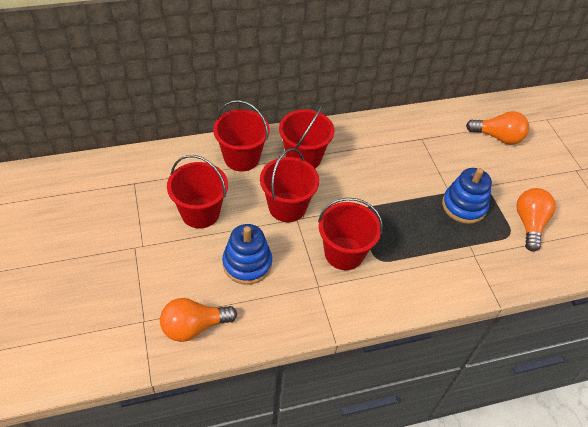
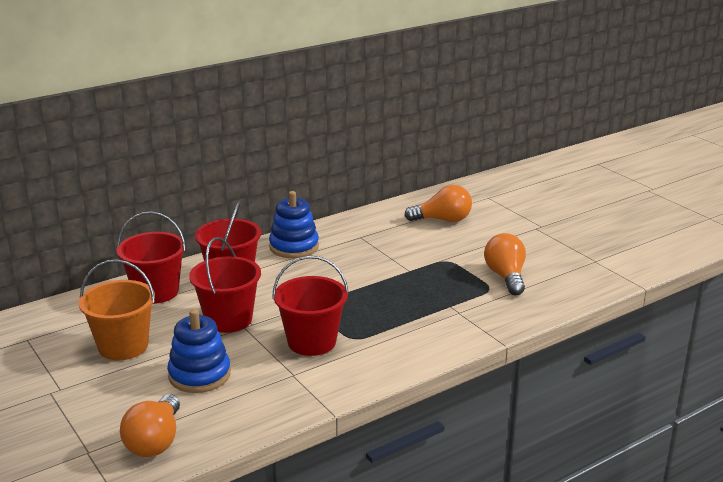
camera: 15 degrees left, 25 degrees down
orange light bulb [160,298,237,342] -> orange light bulb turned 45 degrees counterclockwise [120,394,180,457]
red bucket [167,155,228,228] -> orange bucket [79,259,155,360]
blue stacking toy [442,168,492,224] -> blue stacking toy moved to [269,191,319,258]

